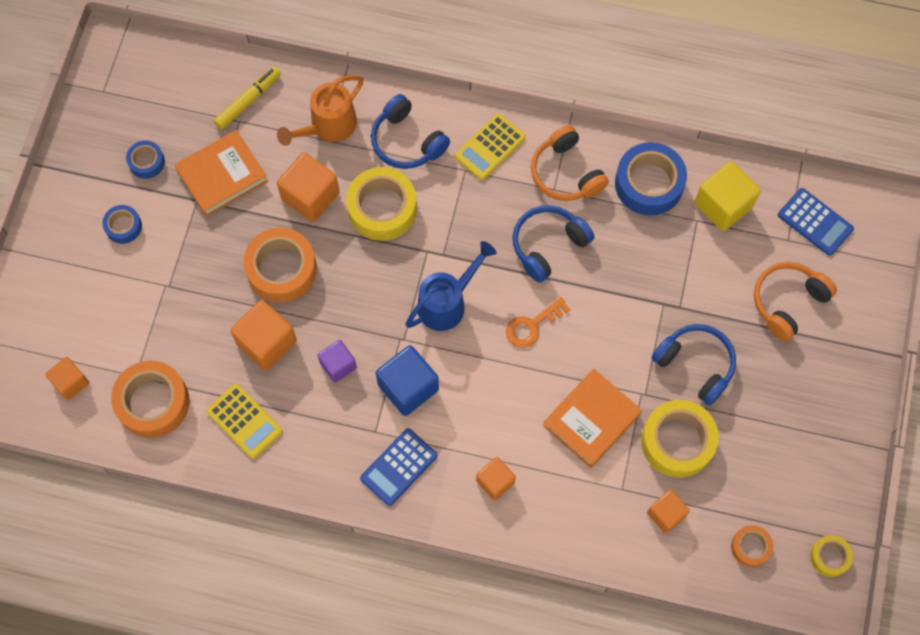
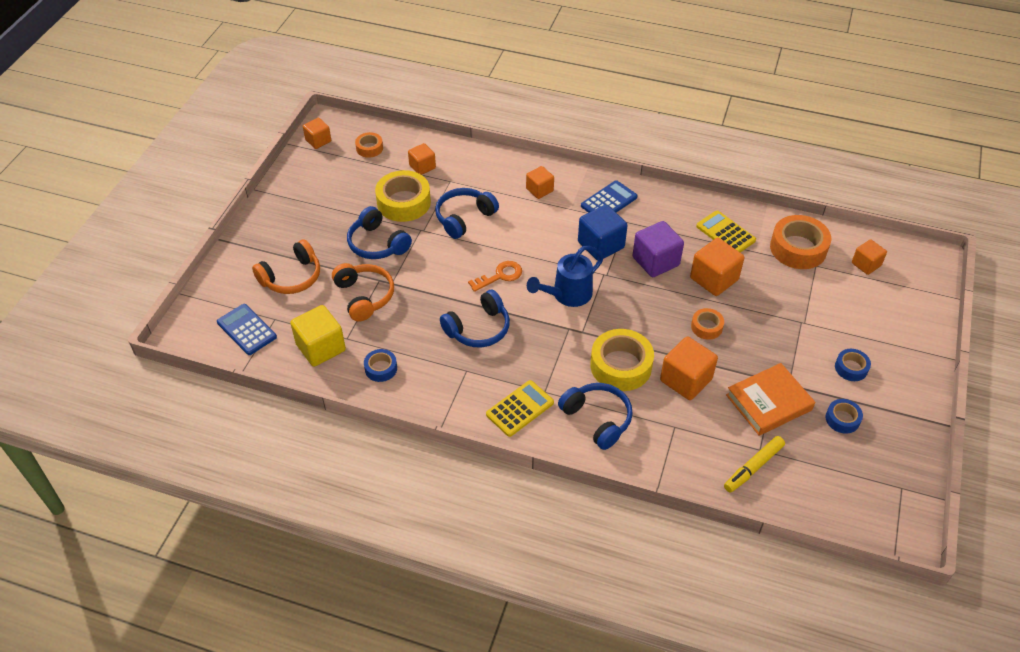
camera: 175 degrees left, 20 degrees down
orange tape [243,228,317,302] -> orange tape [691,308,724,340], size x0.53
orange watering can [277,75,364,146] -> none
purple cube [317,340,357,383] -> purple cube [633,221,684,277], size x1.62
orange headphones [531,125,609,201] -> orange headphones moved to [332,263,394,322]
orange book [543,368,642,468] -> blue headphones [435,188,499,239]
blue tape [615,142,687,216] -> blue tape [364,349,397,382], size x0.53
yellow tape [810,535,853,577] -> orange cube [303,118,331,149]

